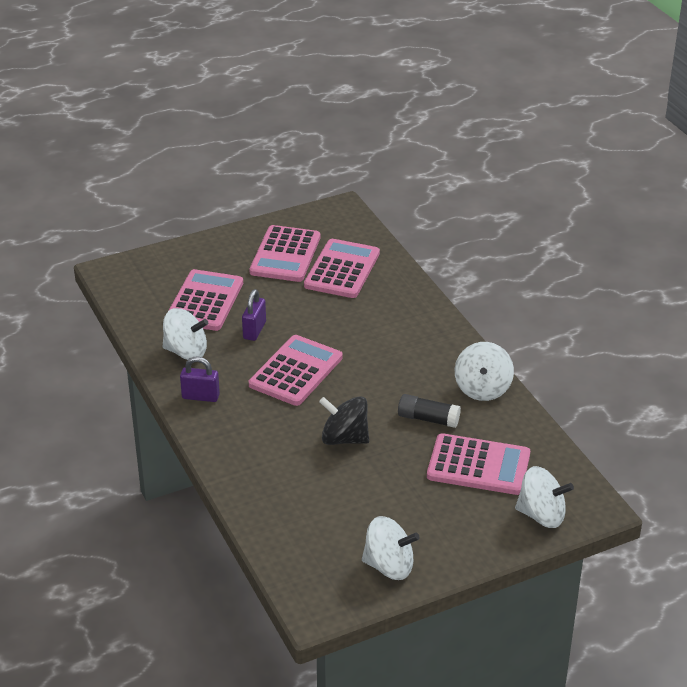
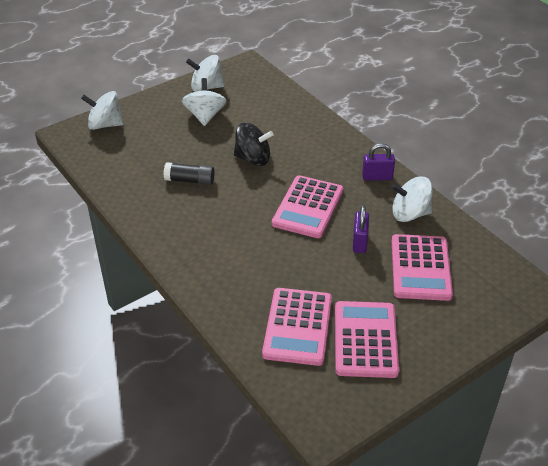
camera: 170 degrees right, 5 degrees up
pink calculator [427,433,530,495] -> none
white spinning top [455,342,514,401] -> white spinning top moved to [182,78,227,126]

